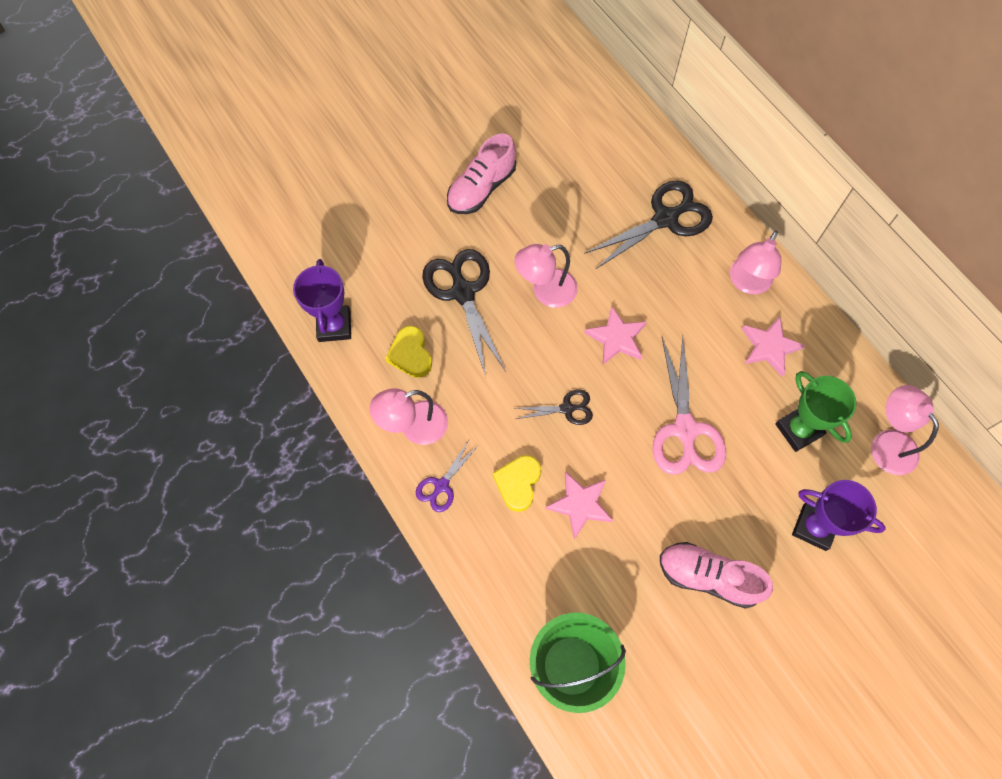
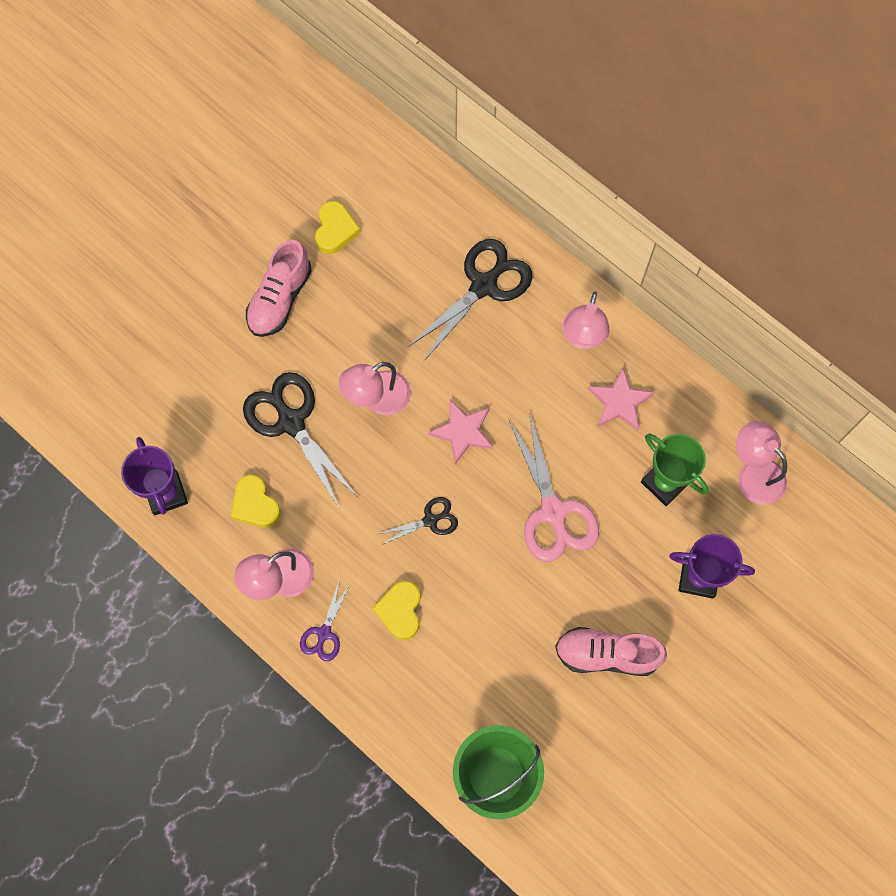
camera: 15 degrees left, 5 degrees up
pink star [545,471,613,539] -> none
none -> yellow heart [315,201,361,254]

